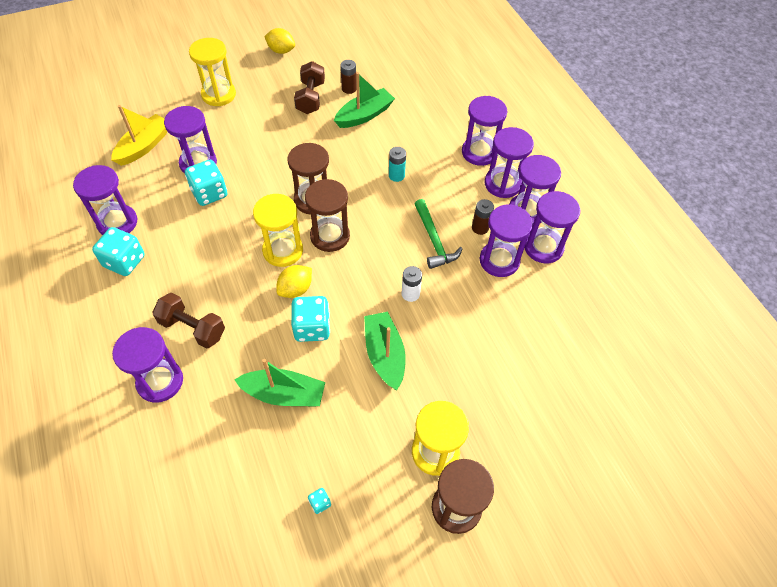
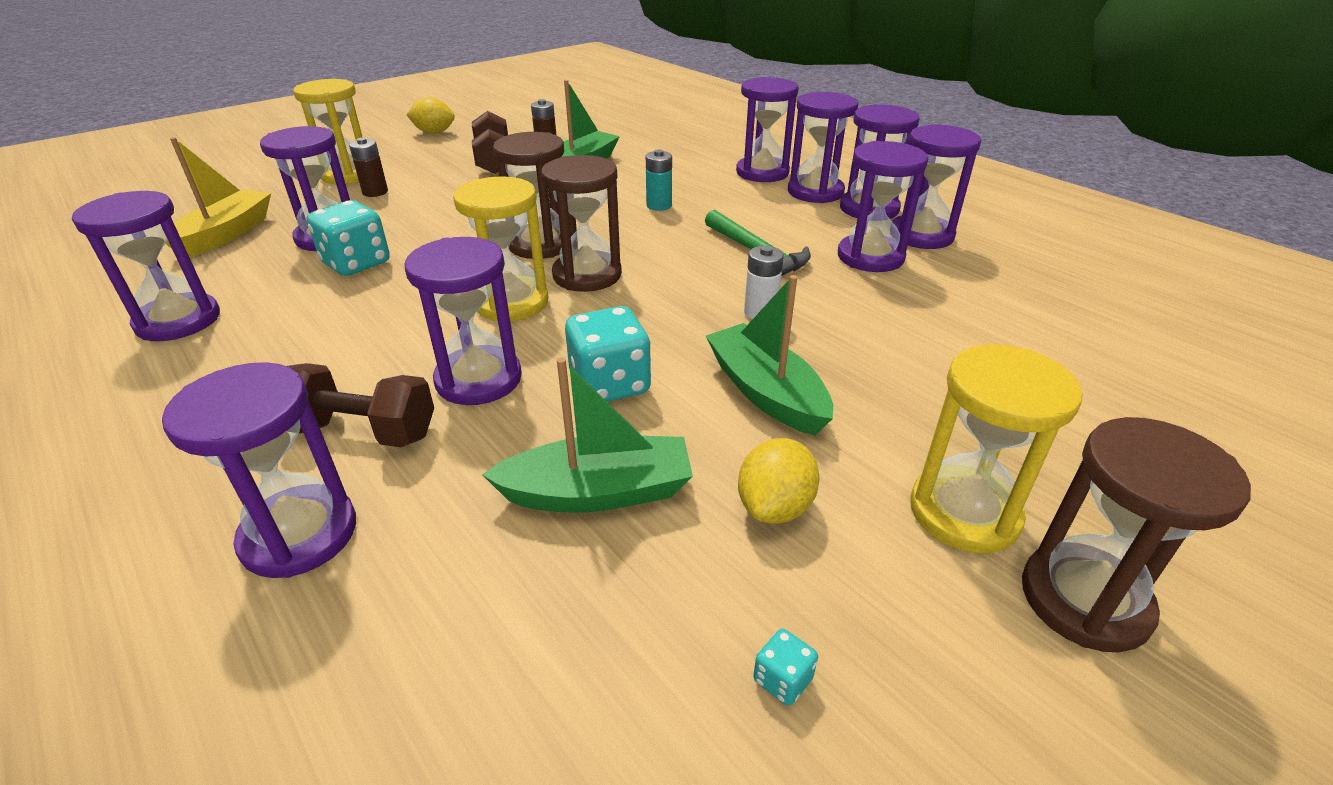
camera: 15 degrees left, 20 degrees down
turquoise dice [92,227,145,276] -> none
yellow lemon [276,265,312,298] -> yellow lemon moved to [738,438,819,524]
brown battery [472,199,494,235] -> brown battery moved to [349,138,388,197]
none -> purple hourglass [405,237,522,405]

